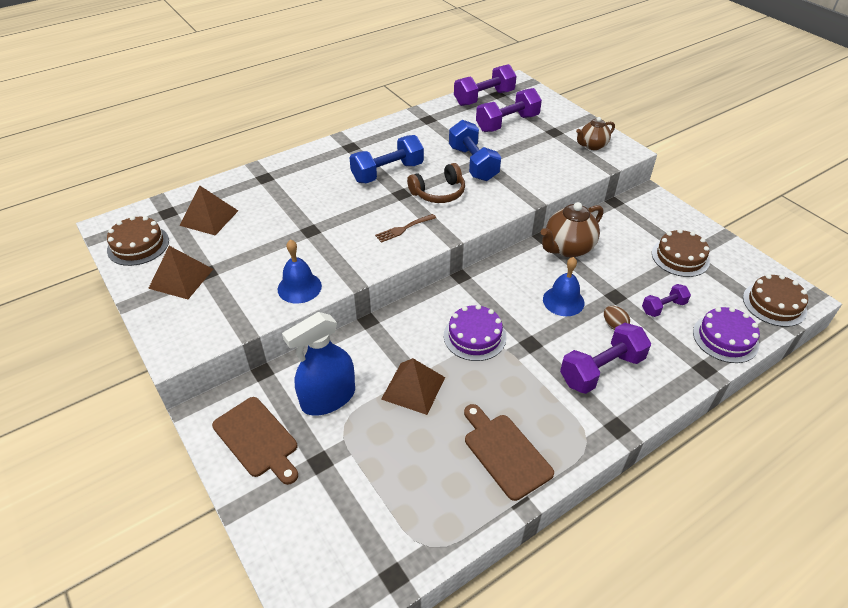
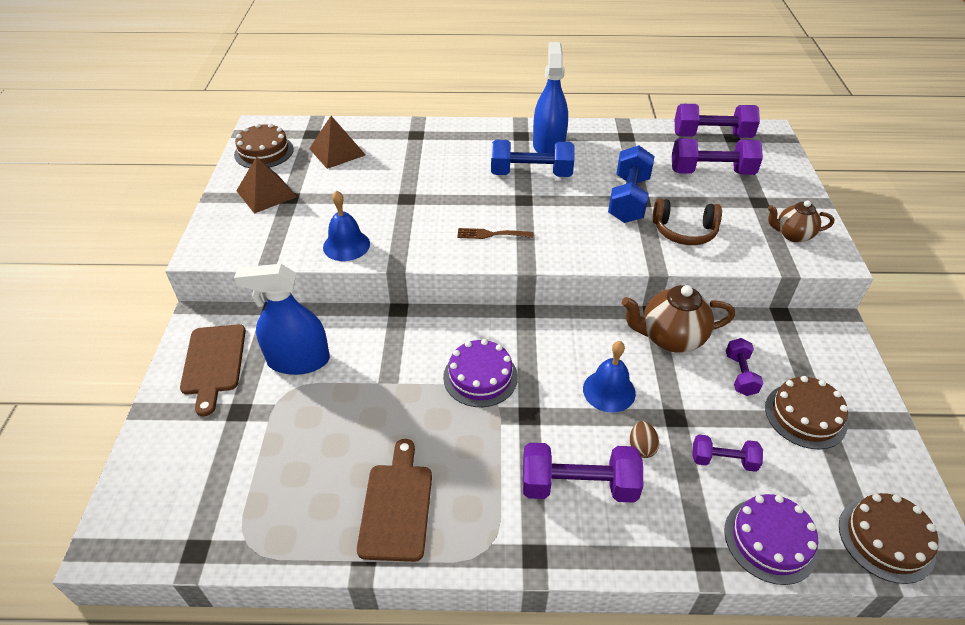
camera: 35 degrees right, 0 degrees up
brown pyramid [381,358,445,415] -> none
brown headphones [407,163,465,203] -> brown headphones moved to [653,199,722,245]
none -> blue spray bottle [533,42,568,153]
none -> purple dumbbell [726,338,763,396]

